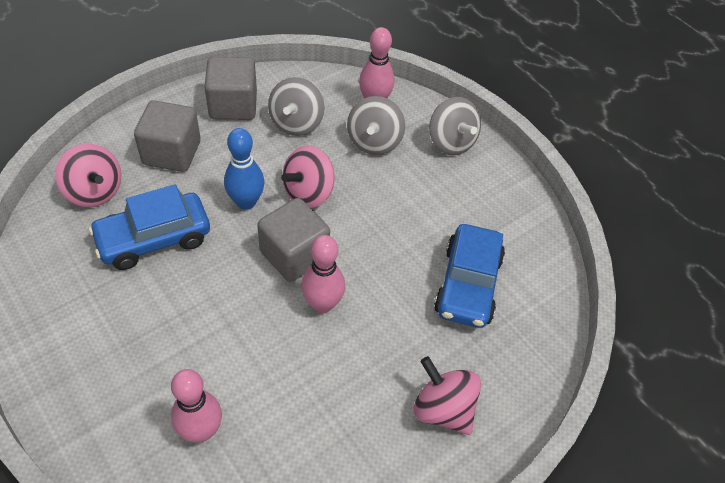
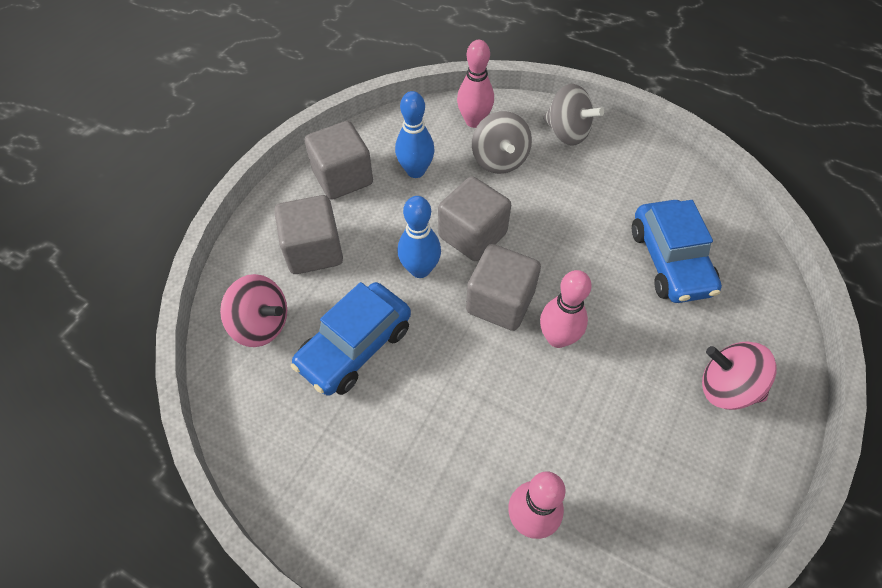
camera: 20 degrees left, 5 degrees up
grey spinning top [268,77,325,136] -> blue bowling pin [395,91,435,178]
pink spinning top [281,146,335,208] -> grey cube [438,176,511,261]

